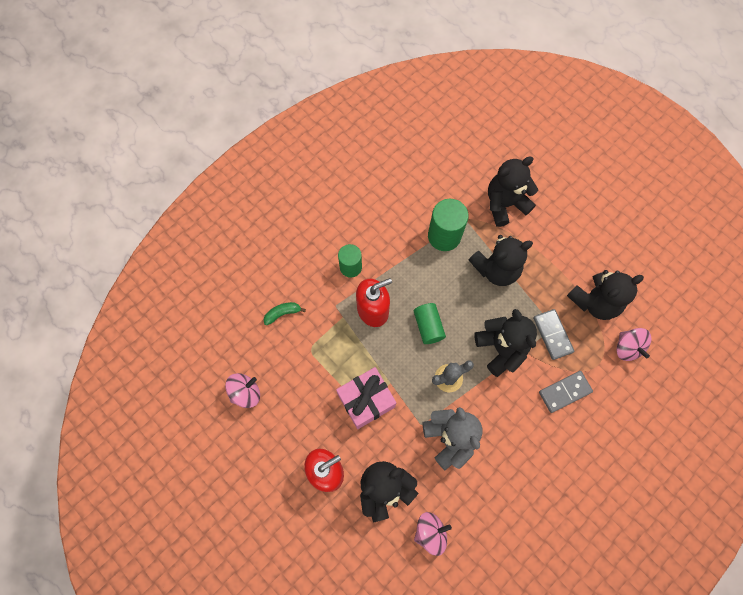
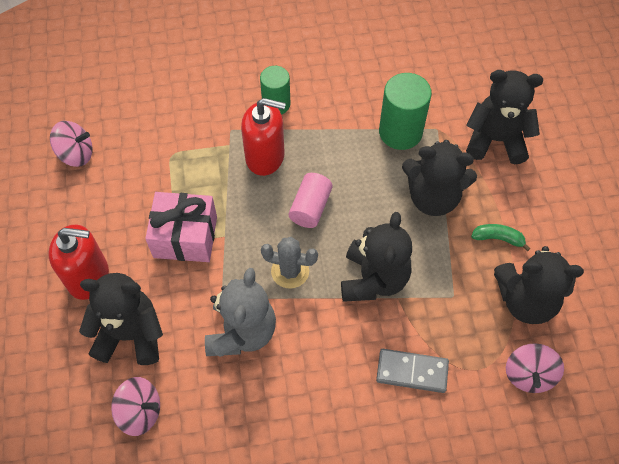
camera: 35 degrees right, 10 degrees down
green banana [264,302,306,325] -> green banana moved to [471,224,531,251]
green cylinder [414,303,446,344] -> pink cylinder [289,173,333,228]
grey domino [533,309,574,360] -> none

